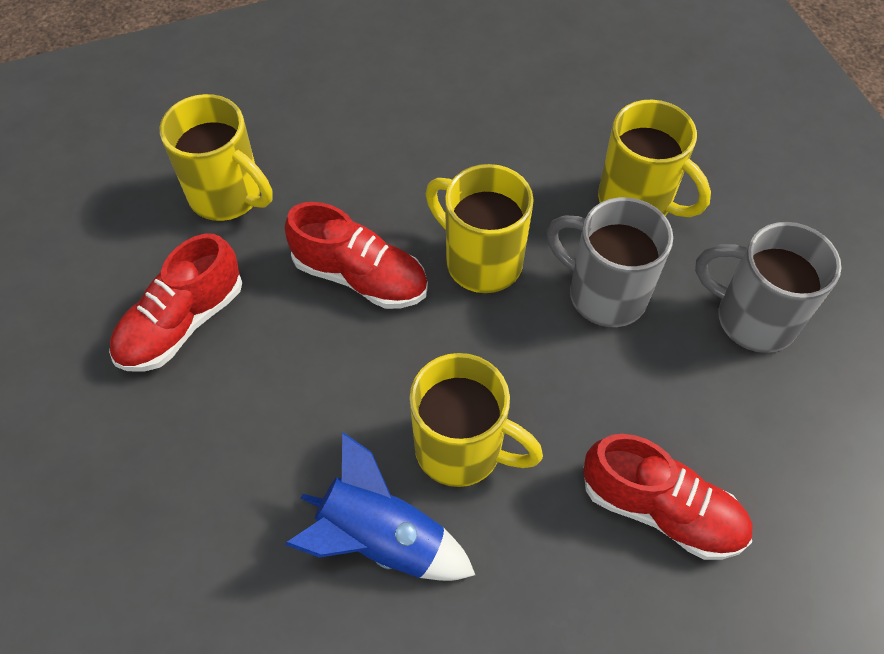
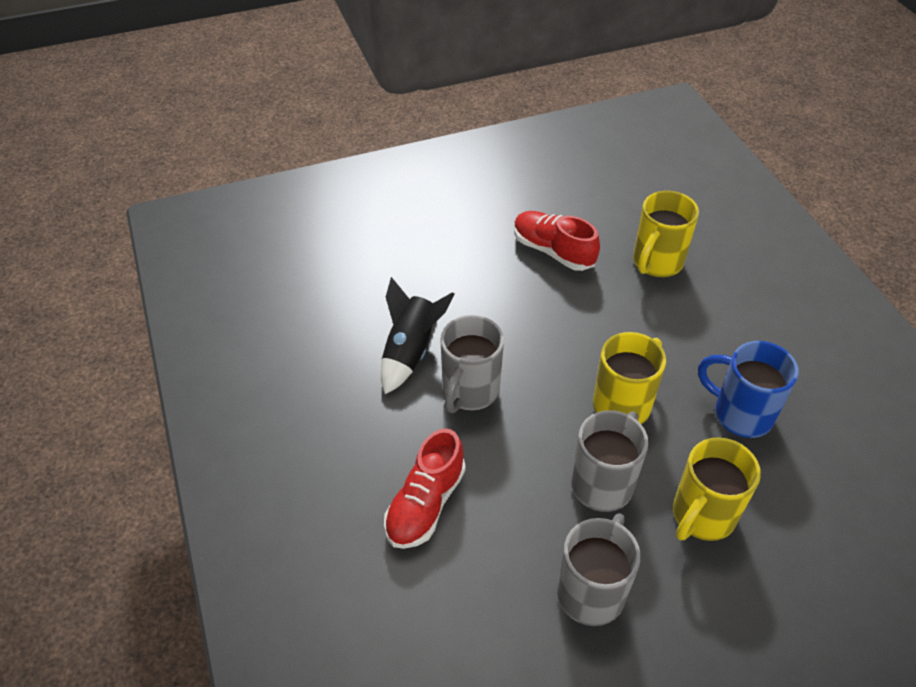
camera: 90 degrees right, 10 degrees down
red shoe [285,202,428,309] -> none
blue rocket [285,432,475,581] -> black rocket [381,277,455,394]
yellow mug [409,353,543,487] -> grey mug [440,315,504,413]
none -> blue mug [698,341,799,438]

